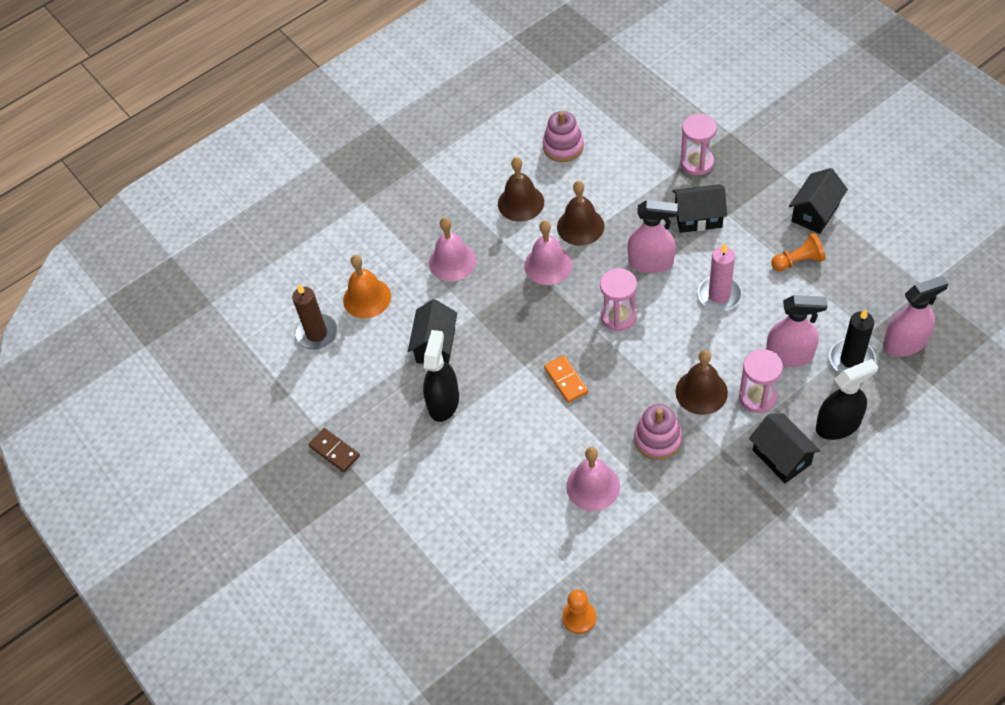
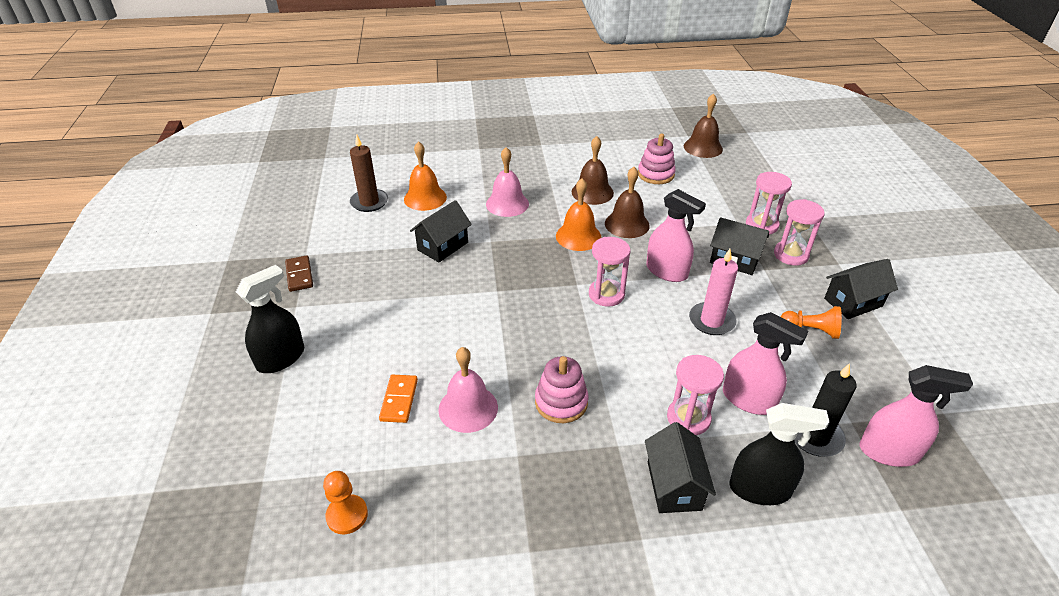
camera: 25 degrees right, 15 degrees down
black spray bottle [423,330,459,422] -> black spray bottle moved to [236,265,304,373]
pink bell [524,220,572,285] -> orange bell [556,178,601,251]
orange domino [544,355,588,403] -> orange domino moved to [379,375,418,423]
brown bell [675,350,728,415] -> brown bell moved to [684,93,723,158]
none -> pink hourglass [774,199,825,266]

